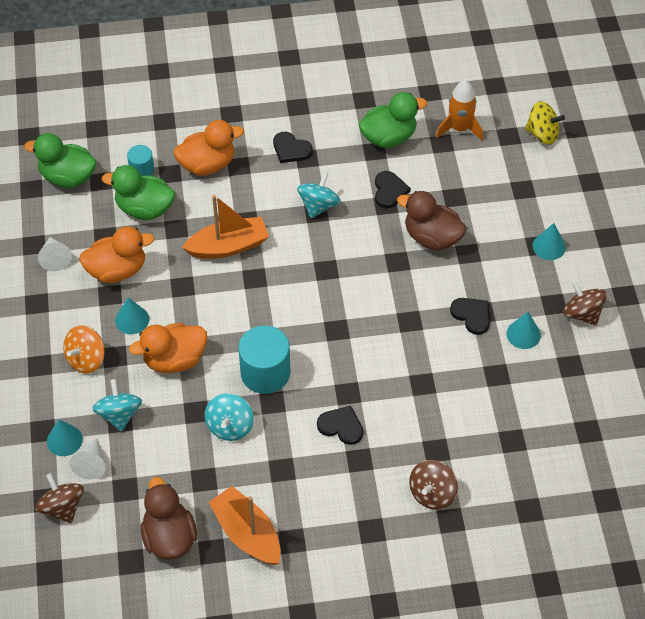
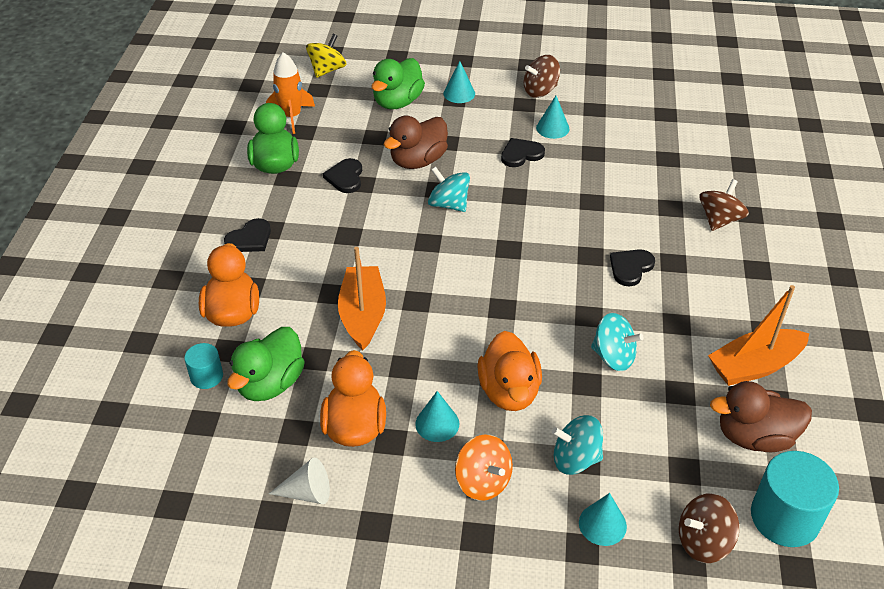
camera: 75 degrees left, 10 degrees down
green duck [24,133,97,188] -> green duck moved to [371,58,425,109]
white cone [70,438,106,480] -> none
turquoise cylinder [238,325,290,394] -> turquoise cylinder moved to [751,451,839,547]
turquoise spinning top [297,172,341,219] -> turquoise spinning top moved to [428,166,470,212]
black heart [375,171,411,208] -> black heart turned 105 degrees counterclockwise [323,158,362,193]
brown spinning top [409,460,458,510] -> brown spinning top turned 105 degrees counterclockwise [699,179,749,231]

